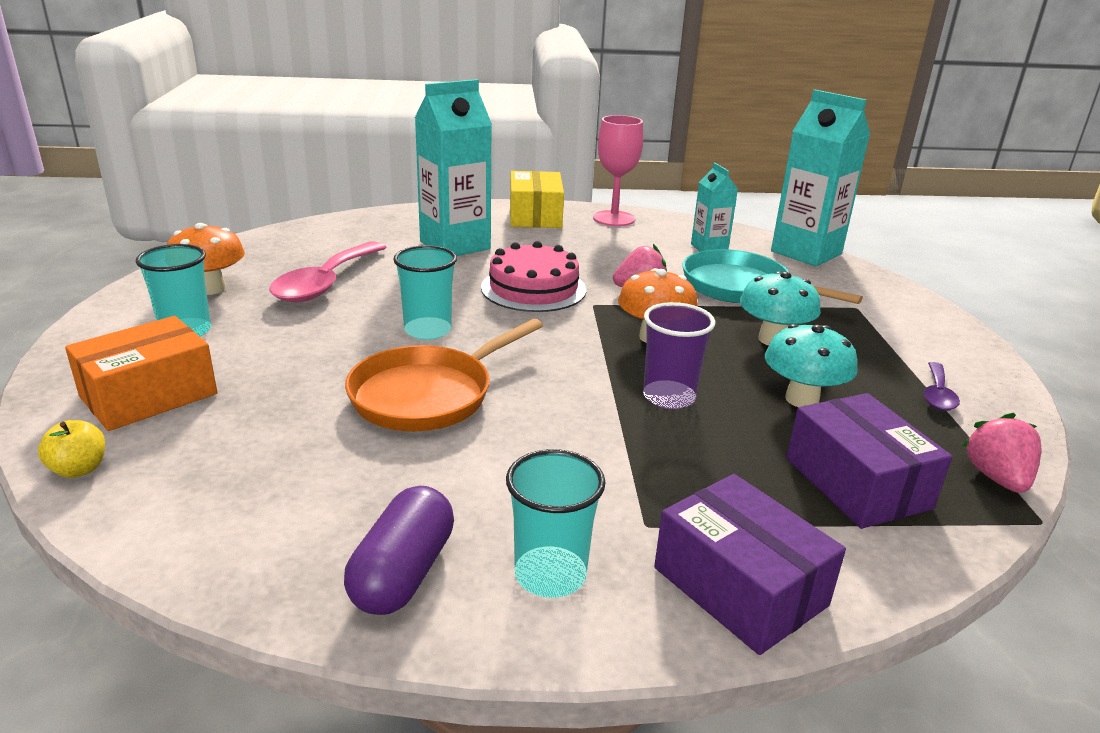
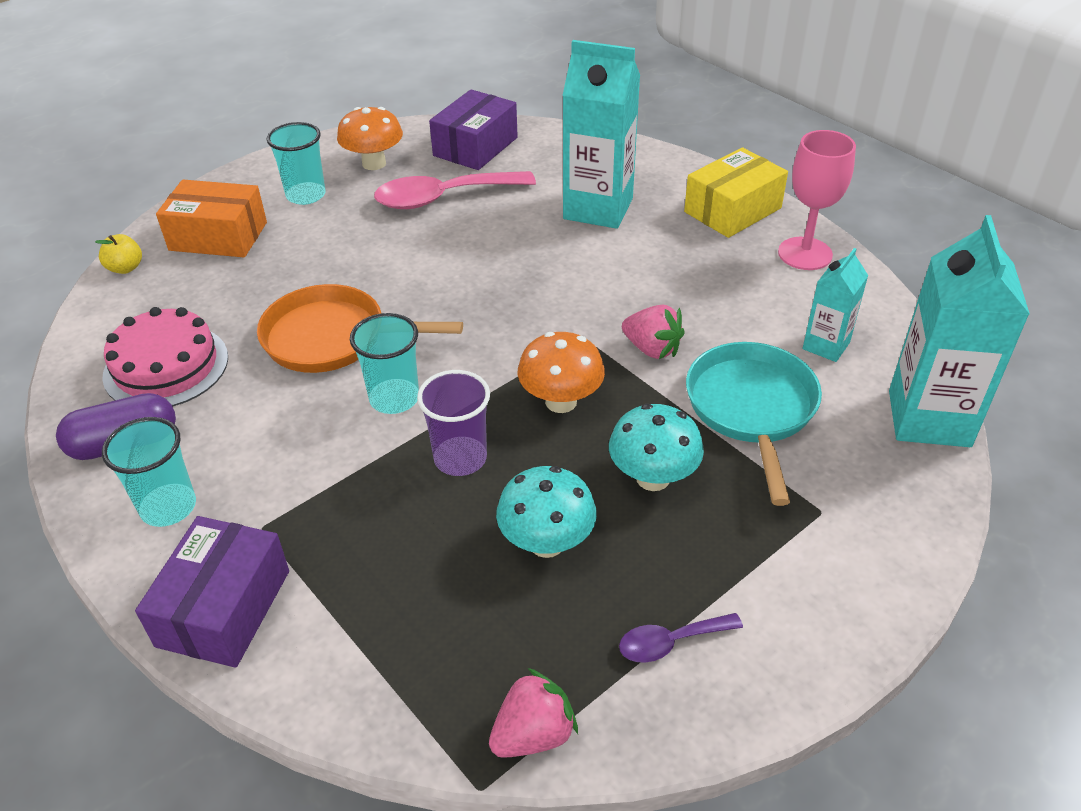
camera: 55 degrees right, 15 degrees up
turquoise cup [393,245,457,340] -> turquoise cup moved to [350,313,419,414]
pink cake [481,241,586,312] -> pink cake moved to [102,307,228,406]
purple box [786,393,952,529] -> purple box moved to [429,89,518,170]

